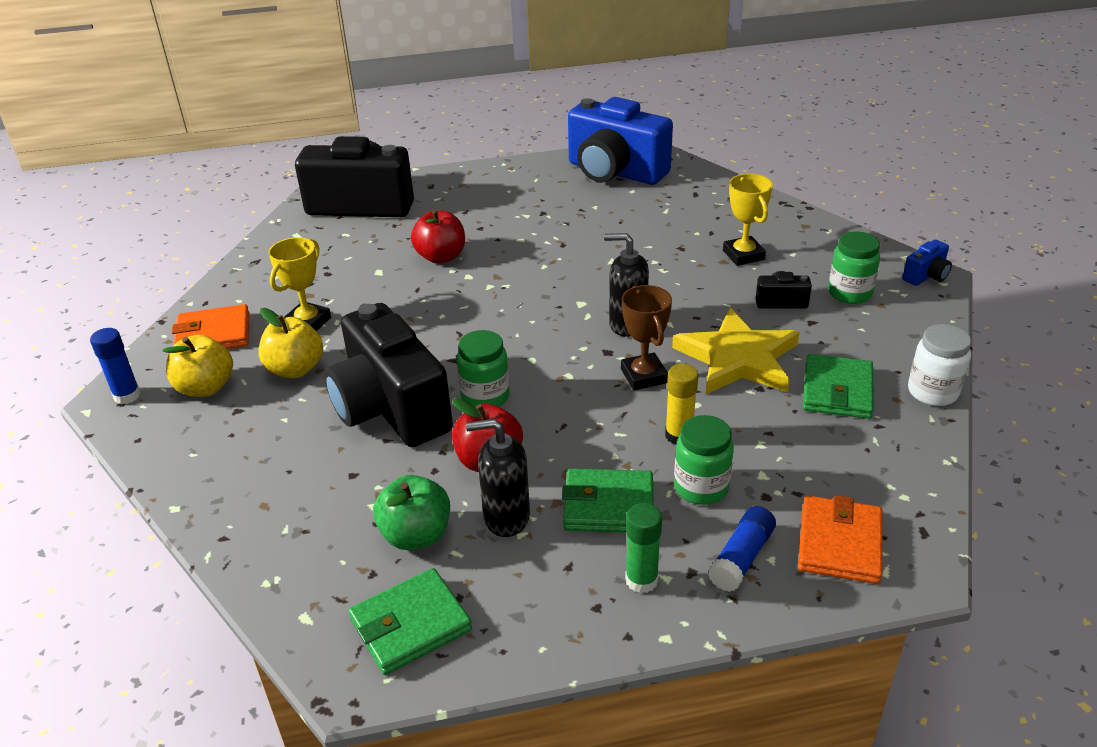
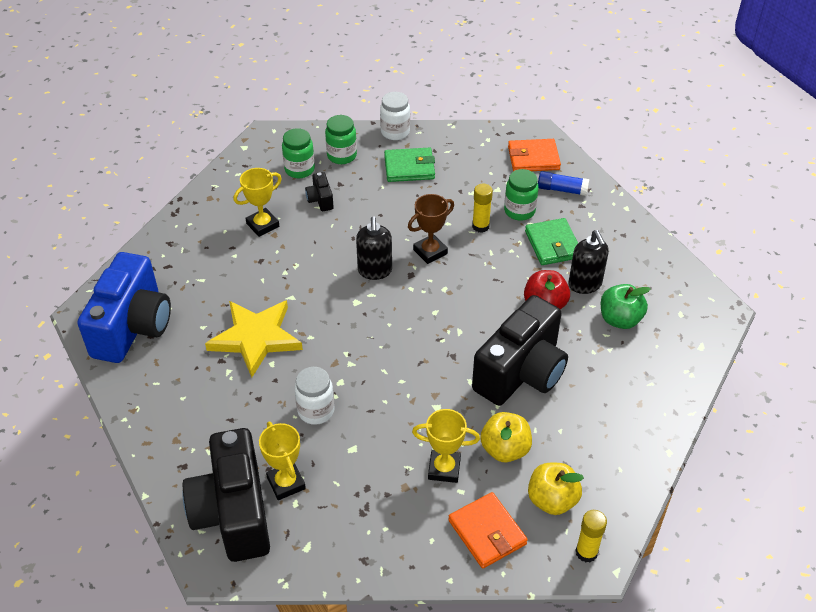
camera: 110 degrees left, 10 degrees up
blue glue stick [90,328,141,404] -> yellow glue stick [575,510,607,562]
green wallet [349,568,472,675] -> none
red apple [411,210,465,264] -> white jar [294,367,335,425]
green jar [457,330,510,407] -> green jar moved to [325,115,357,164]
green glue stick [625,503,662,593] -> none
yellow star [672,308,800,395] -> yellow star moved to [205,300,303,377]
blue camera [902,240,952,286] -> none
none -> yellow trophy [259,422,306,500]

